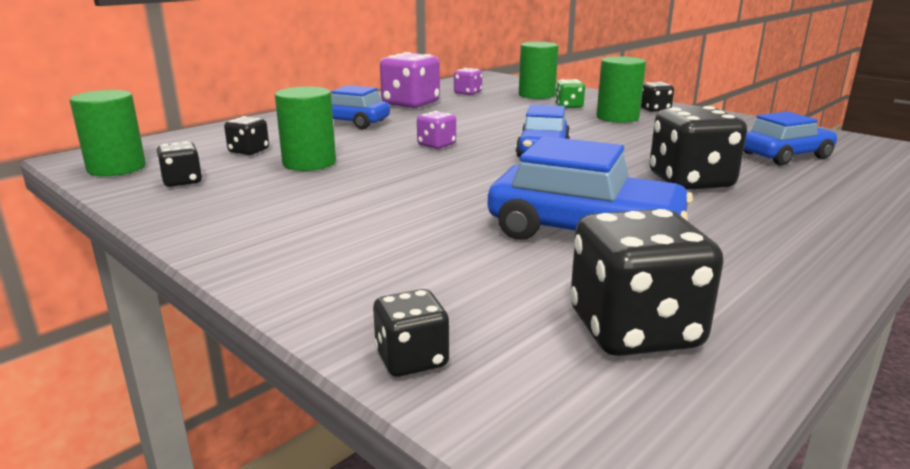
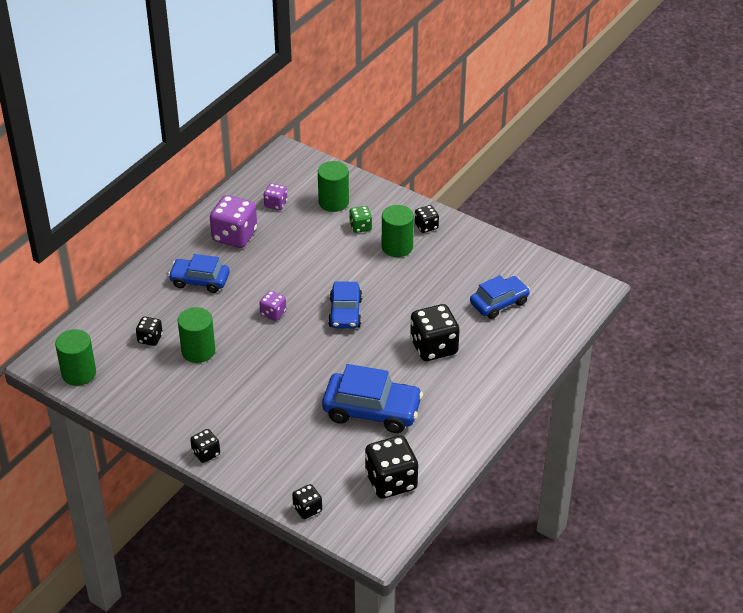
camera: 10 degrees left, 20 degrees up
black dice [157,141,202,187] -> black dice moved to [190,429,220,463]

